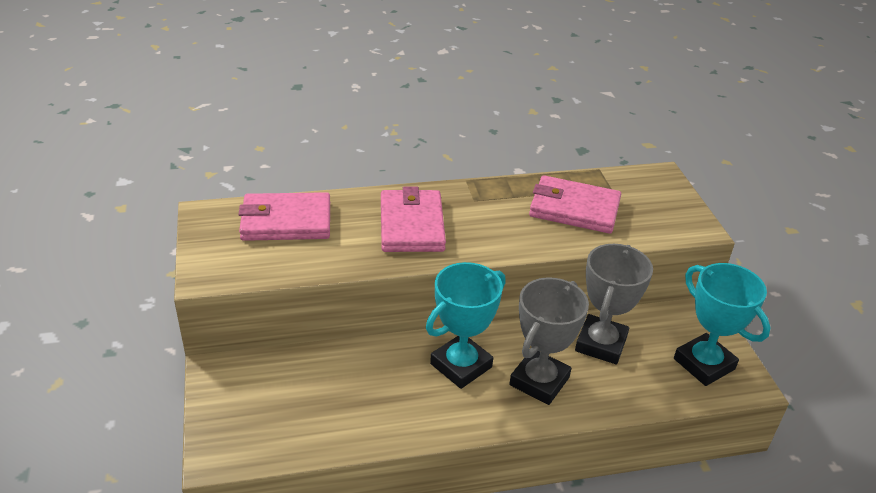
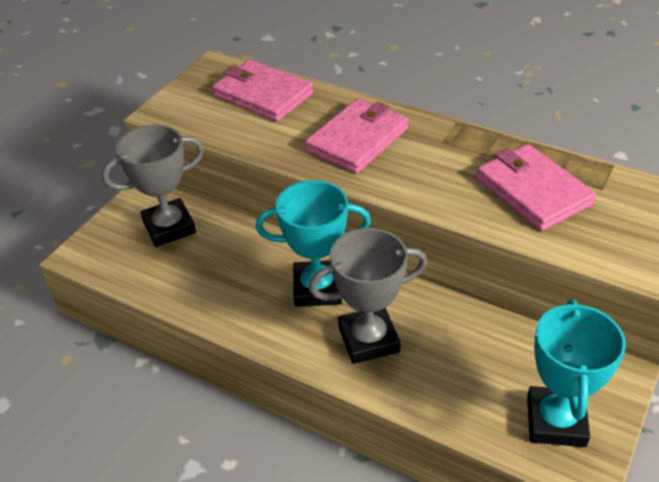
camera: 45 degrees right, 5 degrees up
grey trophy [575,244,653,364] -> grey trophy moved to [102,124,204,247]

